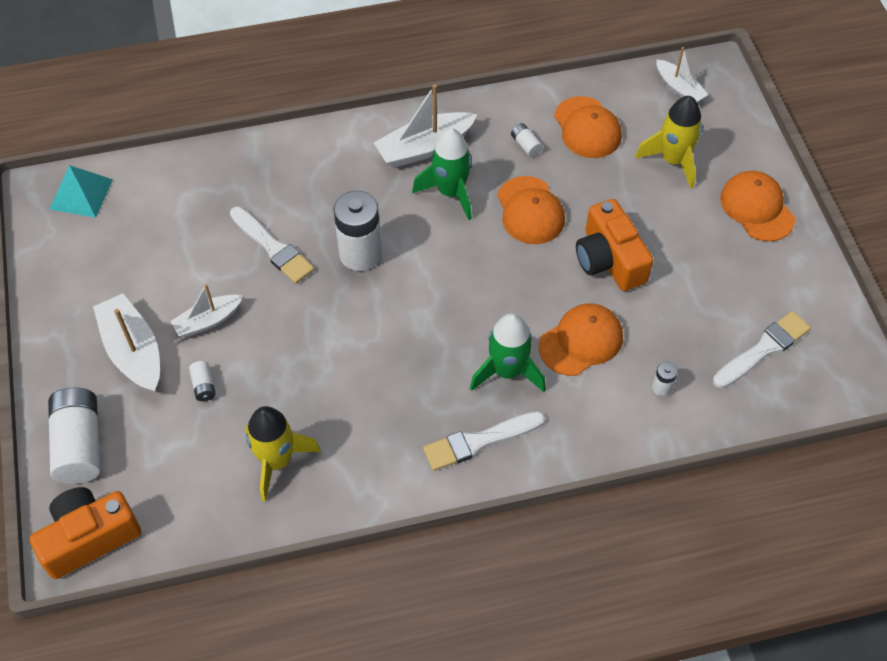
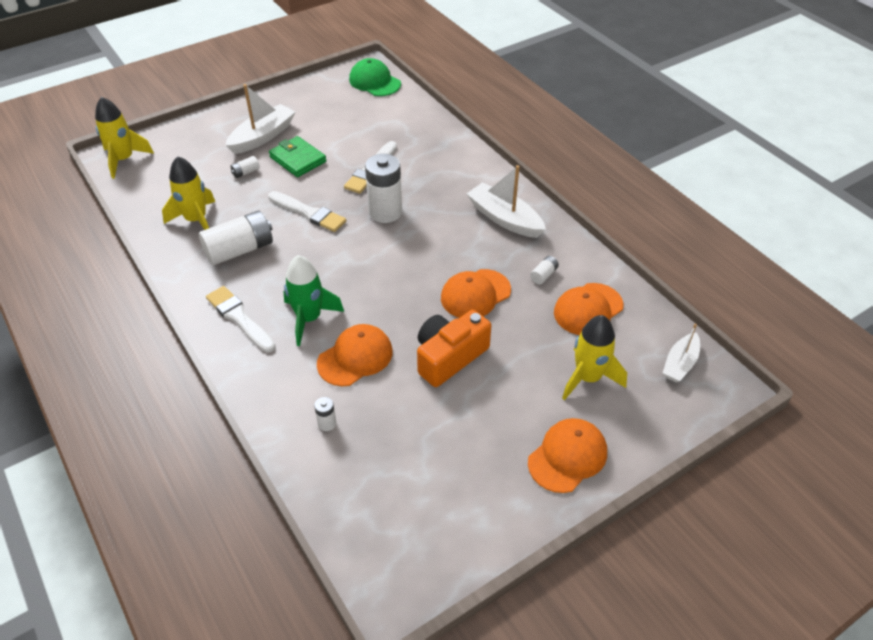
camera: 70 degrees right, 10 degrees down
orange camera [30,487,141,579] -> yellow rocket [95,97,154,179]
white battery [48,387,100,484] -> white battery moved to [199,211,273,265]
turquoise pyramid [49,165,113,218] -> green cap [349,58,401,96]
white boat [170,284,243,337] -> green wallet [269,136,326,177]
green rocket [412,128,472,220] -> none
orange cap [539,303,623,376] -> orange cap turned 75 degrees counterclockwise [317,324,393,386]
white brush [713,311,811,388] -> white brush moved to [268,191,346,232]

